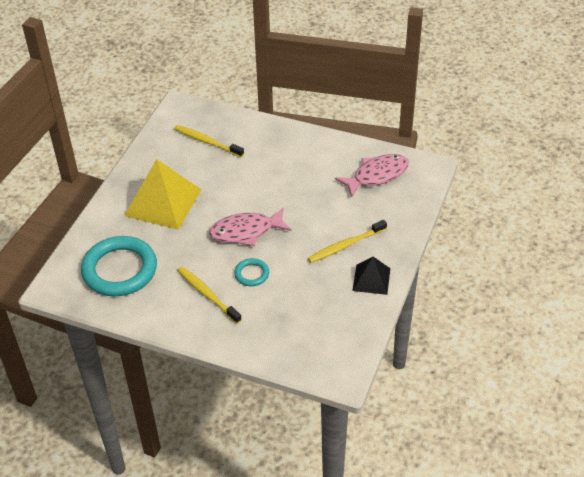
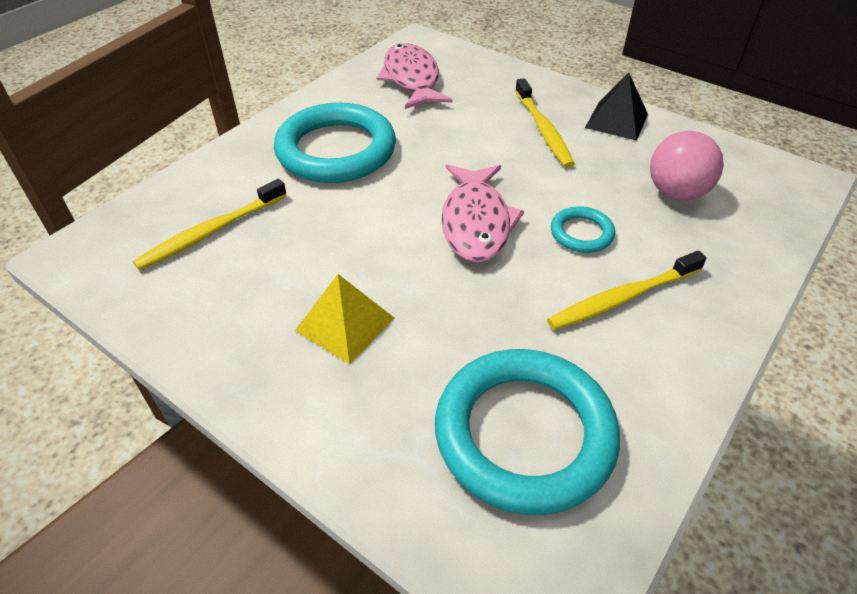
camera: 75 degrees left, 0 degrees up
yellow pyramid [124,159,202,230] -> yellow pyramid [295,274,395,364], size x0.55
none -> turquoise ring [274,103,396,183]
none -> pink ball [650,131,724,201]

